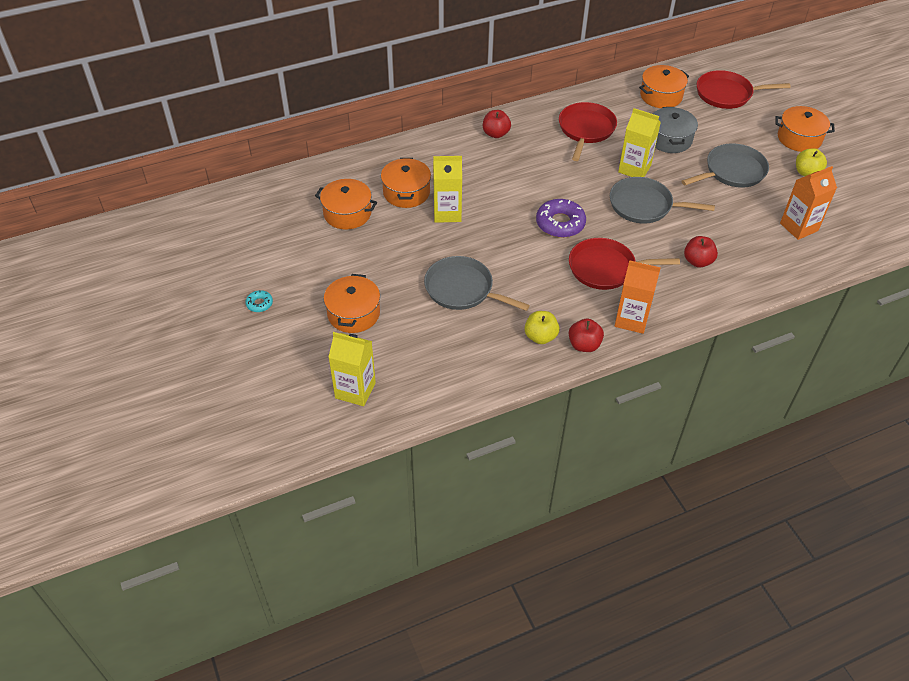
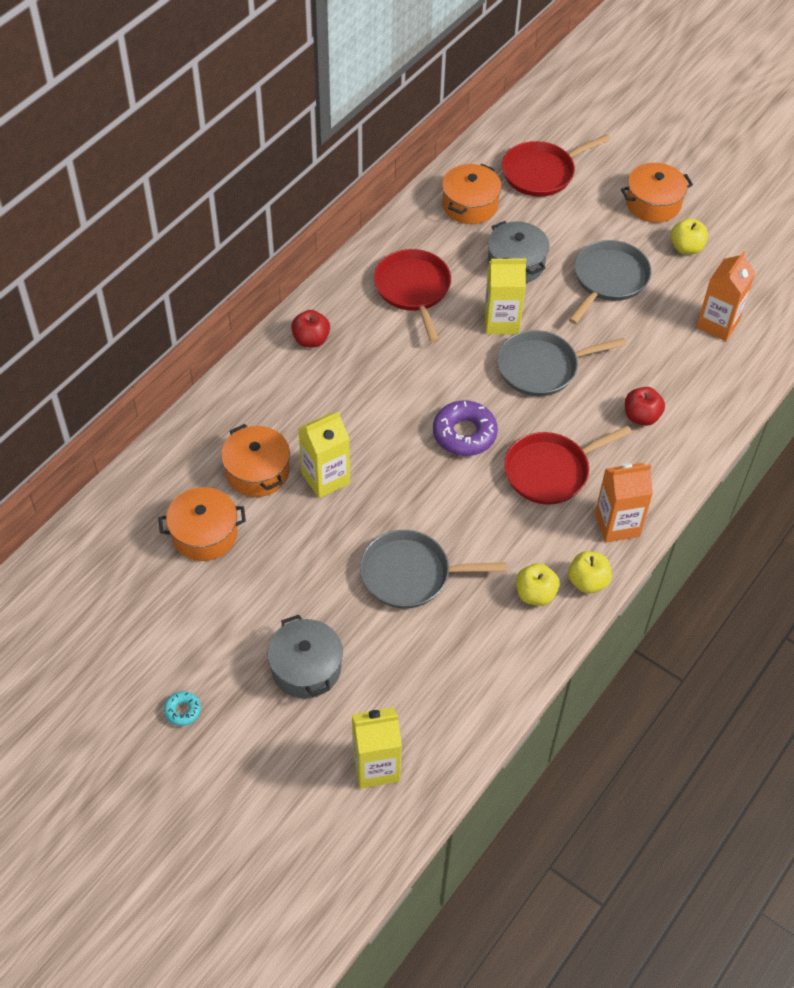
camera: 30 degrees left, 5 degrees up
orange pot [324,274,380,333] -> grey pot [268,615,343,699]
red apple [569,319,604,352] -> yellow apple [568,551,612,594]

